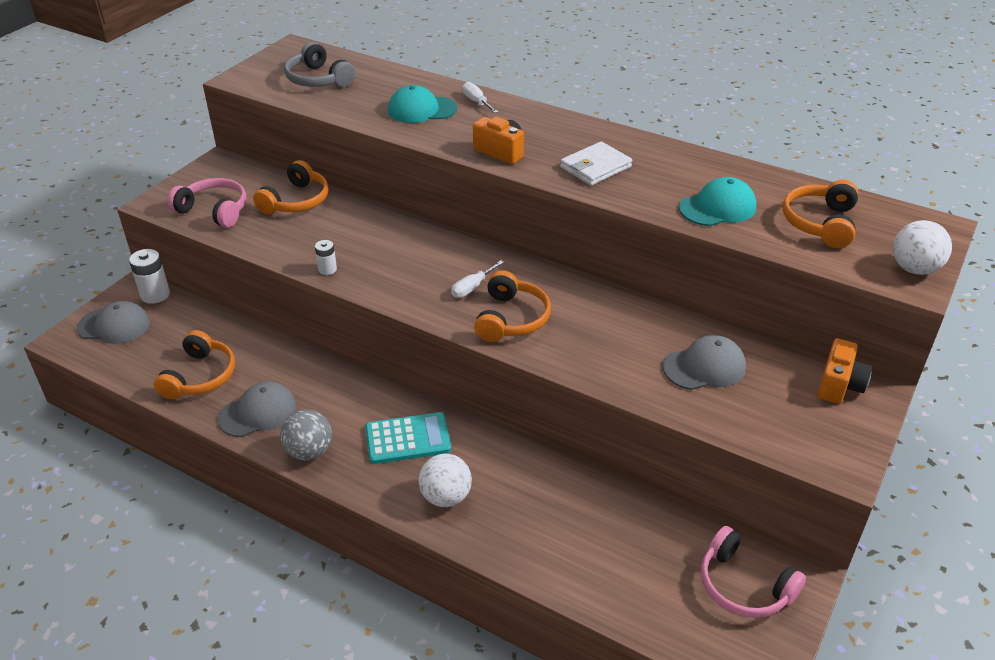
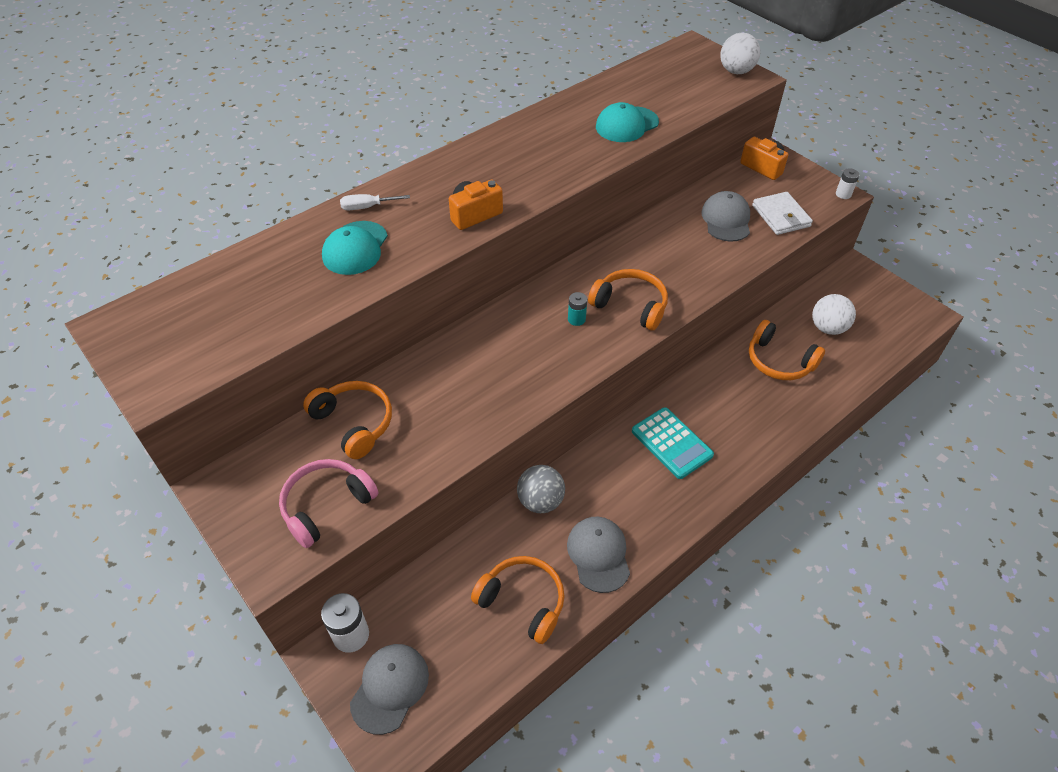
camera: 70 degrees left, 10 degrees up
grey ball [280,409,332,461] -> grey ball moved to [517,465,565,513]
grey headphones [284,42,355,87] -> none
white battery [315,240,337,275] -> white battery moved to [836,168,859,199]
turquoise calculator [365,412,451,464] -> turquoise calculator turned 135 degrees clockwise [632,407,714,479]
white ball [418,454,472,507] -> white ball moved to [812,294,856,335]
white screwdriver [451,260,504,298] -> turquoise battery [568,292,587,326]
white wallet [560,141,632,186] -> white wallet moved to [752,192,813,235]
turquoise cap [679,177,756,226] -> turquoise cap turned 120 degrees counterclockwise [596,102,659,142]
pink headphones [701,526,806,618] -> none
orange headphones [783,179,859,248] -> orange headphones moved to [749,320,825,380]

